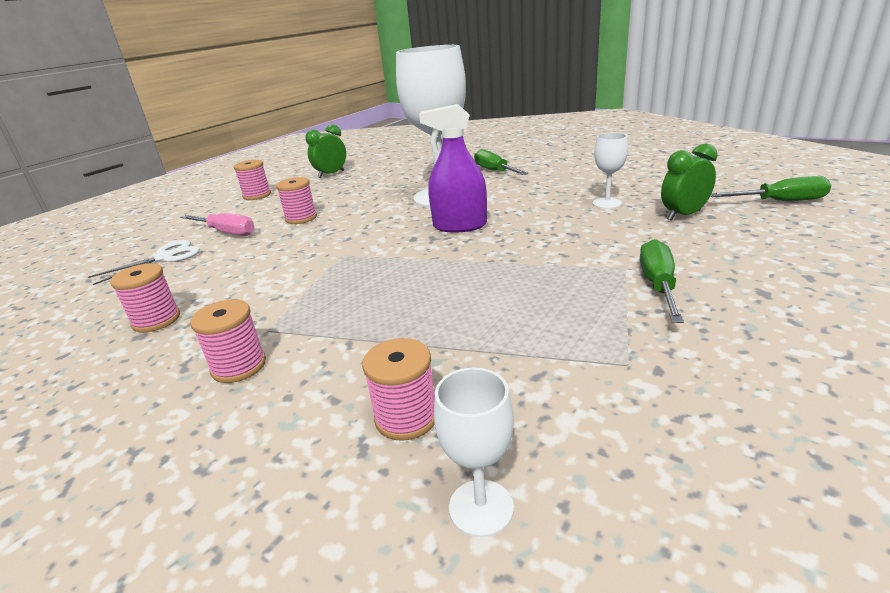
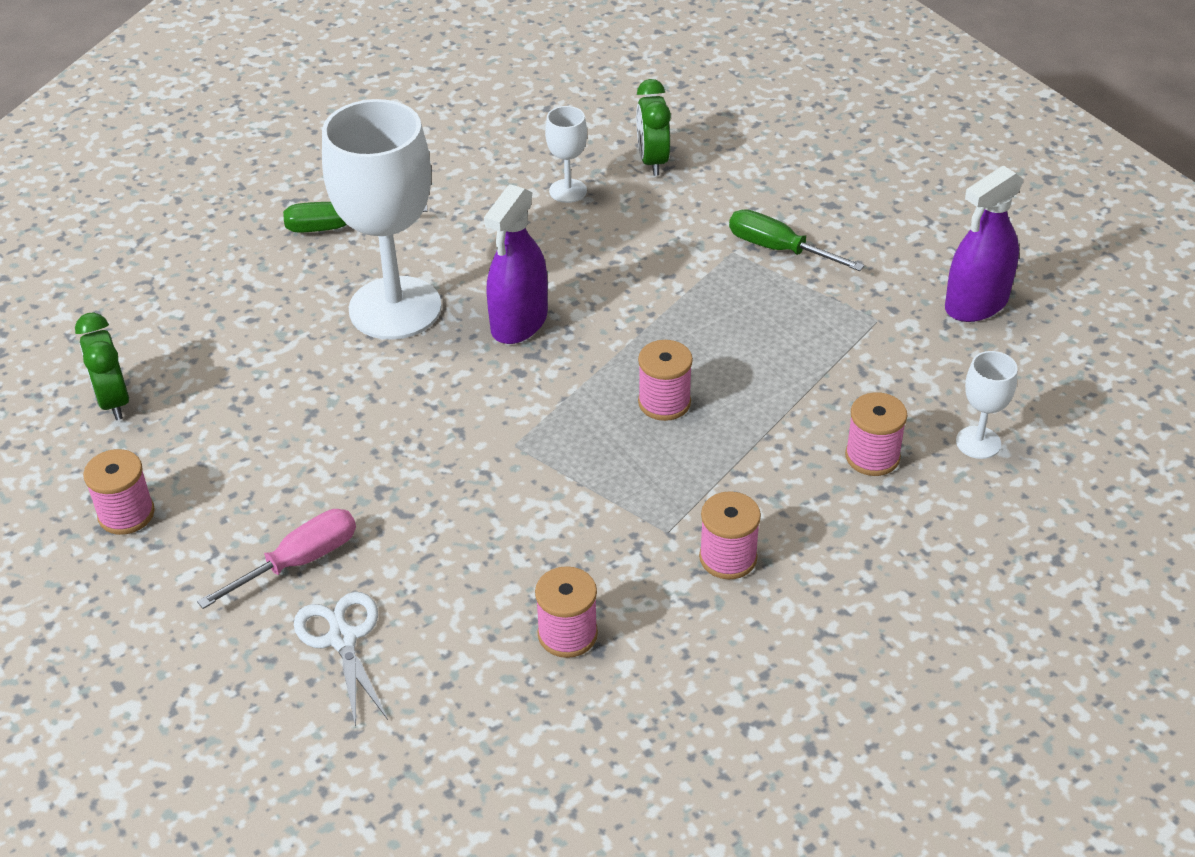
camera: 70 degrees left, 15 degrees up
pink spool [276,177,317,224] -> pink spool moved to [638,340,693,421]
green screwdriver [711,176,831,201] -> none
none -> purple spray bottle [945,166,1024,322]

